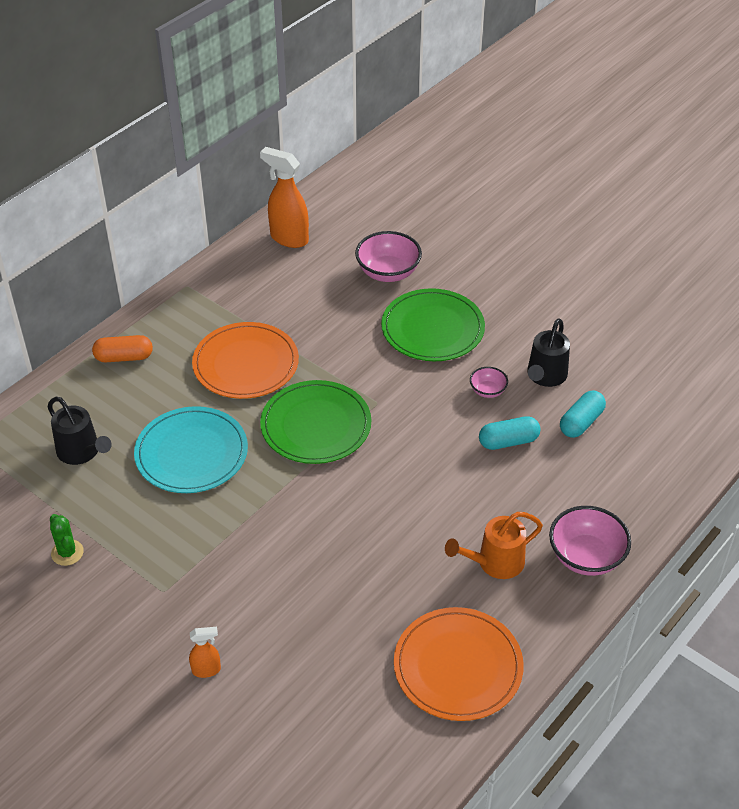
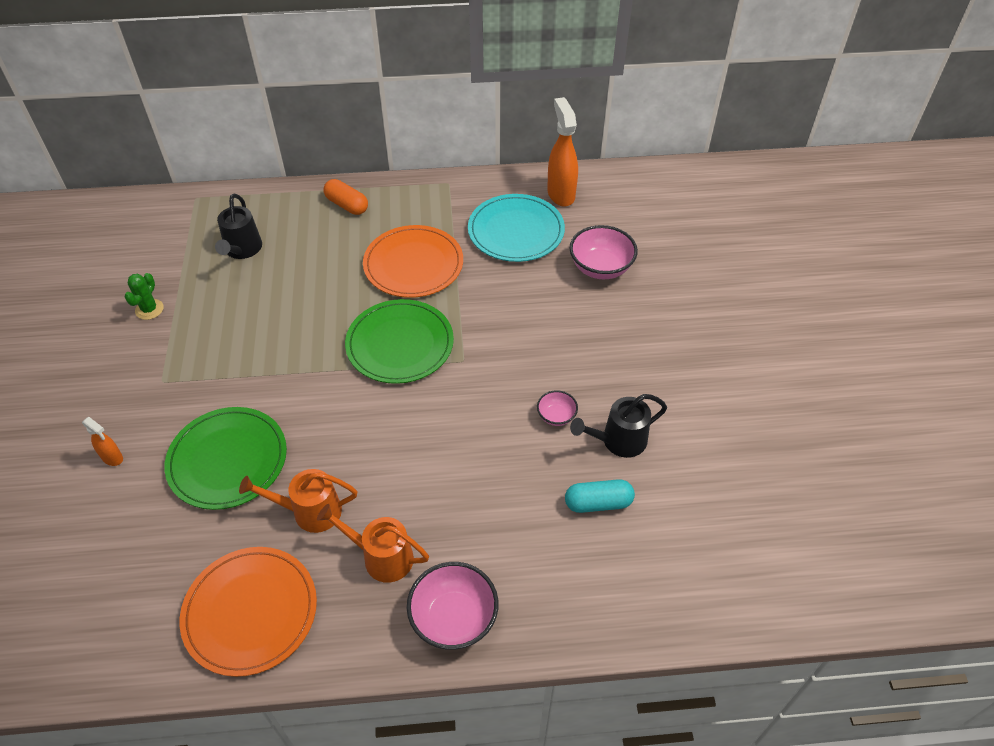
camera: 45 degrees right, 5 degrees up
turquoise plate [134,406,248,493] -> turquoise plate moved to [468,194,565,262]
green plate [381,288,485,361] -> green plate moved to [164,407,287,510]
turquoise capsule [479,416,541,450] -> none
none -> orange watering can [239,469,357,533]

